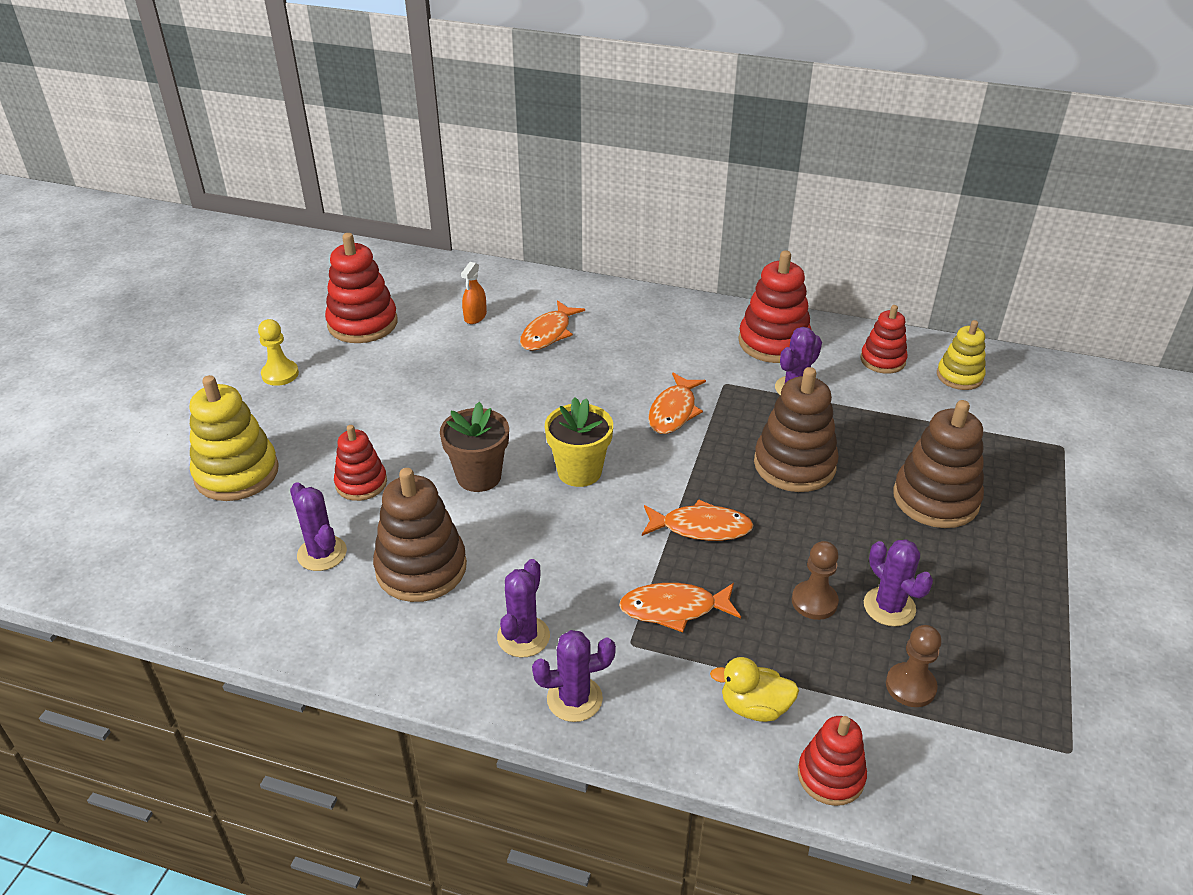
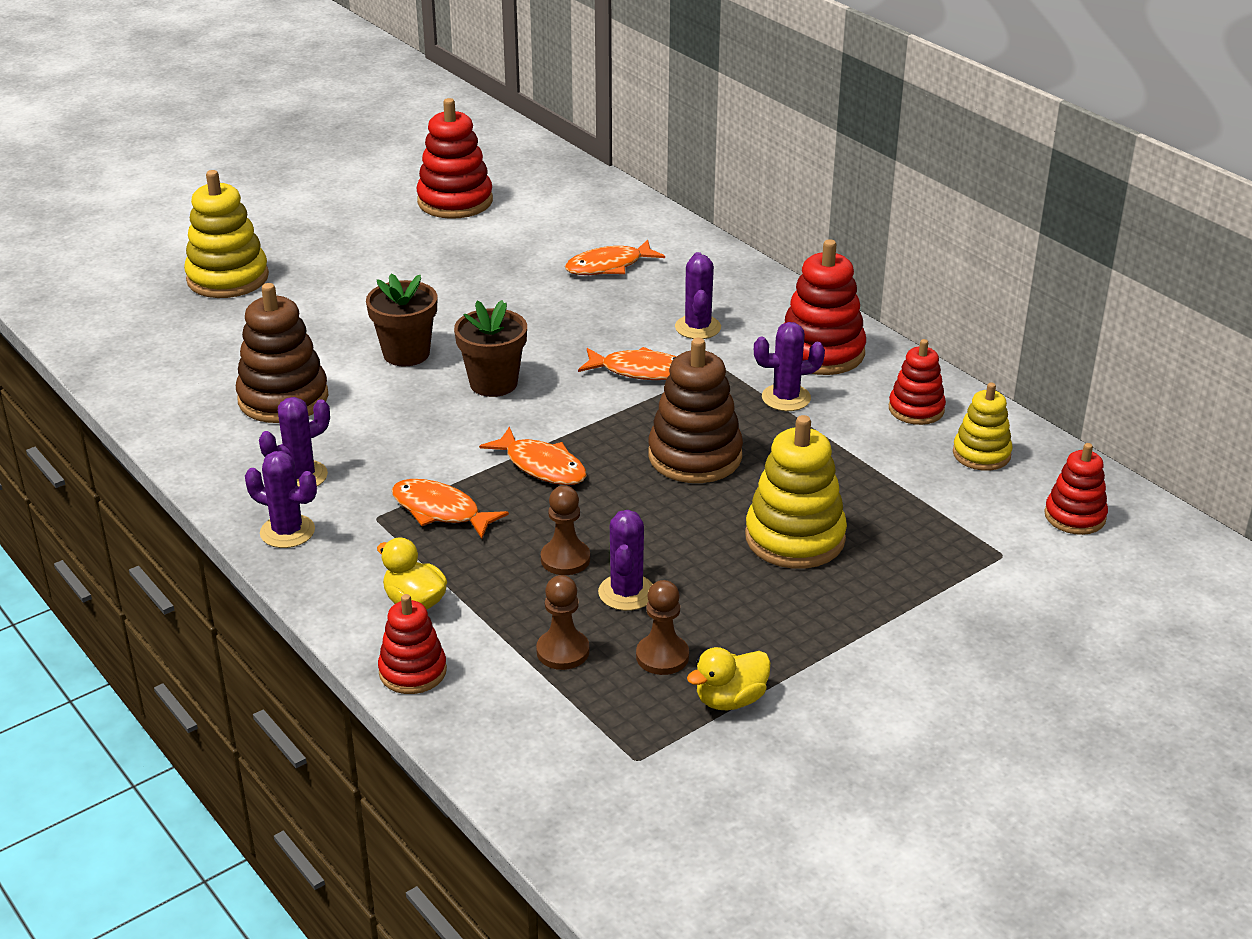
camera: 35 degrees right, 5 degrees down
yellow pawn [258,319,299,386] -> none
purple cactus [290,482,347,571] -> purple cactus moved to [675,252,721,339]
red stacking toy [334,425,387,501] -> red stacking toy moved to [1045,443,1108,535]
orange spray bottle [461,262,487,324] -> none
yellow flower pot [545,397,613,487] -> brown flower pot [454,300,527,397]
orange fish [648,373,706,434] -> orange fish turned 135 degrees counterclockwise [578,347,677,380]
brown stacking toy [893,400,984,528] -> yellow stacking toy [745,415,847,569]
none -> brown pawn [636,580,689,675]
none -> yellow duck [687,647,771,710]

